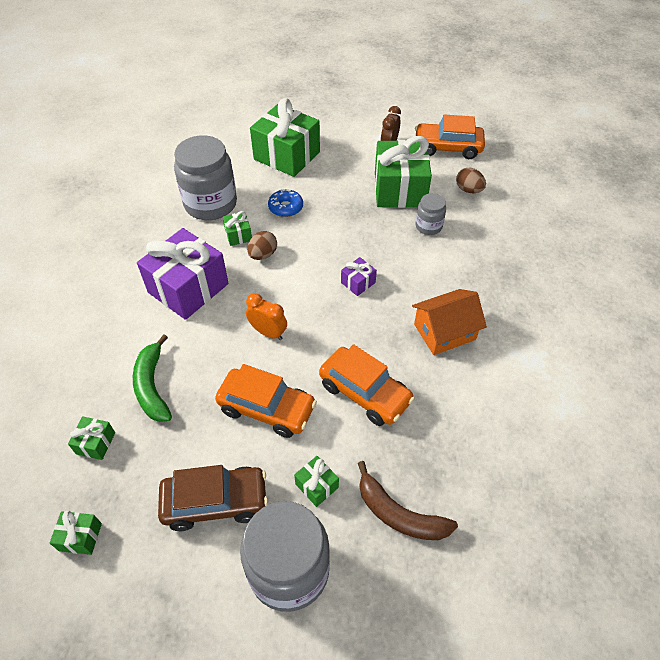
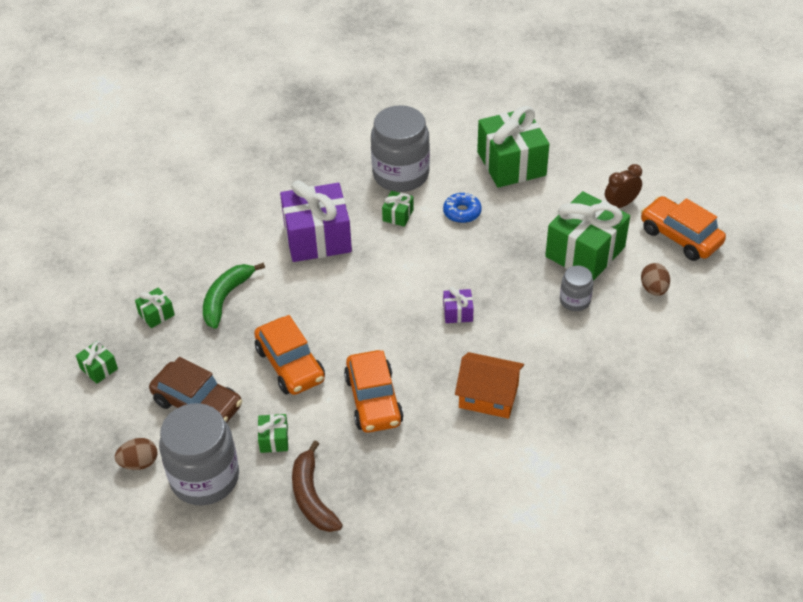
camera: 40 degrees right, 5 degrees down
orange clock [246,293,287,340] -> none
brown egg [247,231,277,260] -> brown egg moved to [115,438,157,470]

